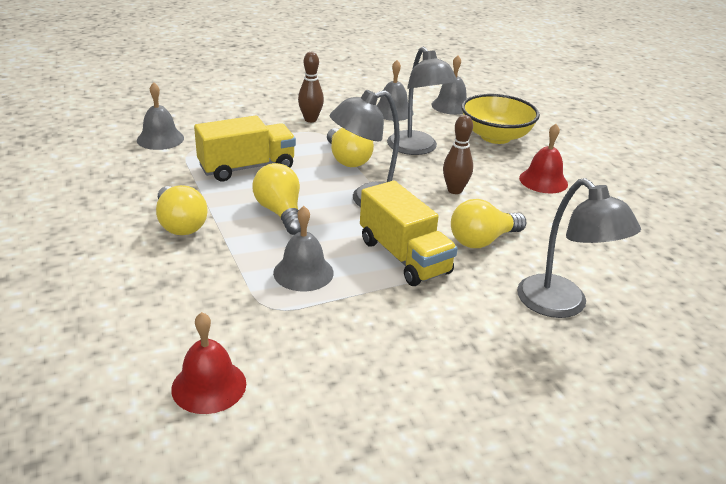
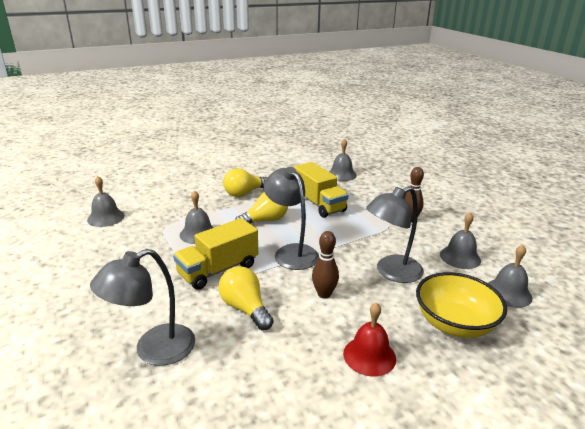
camera: 85 degrees right, 5 degrees down
red bell [171,312,246,414] -> grey bell [87,176,125,227]
yellow light bulb [327,128,374,167] -> none

